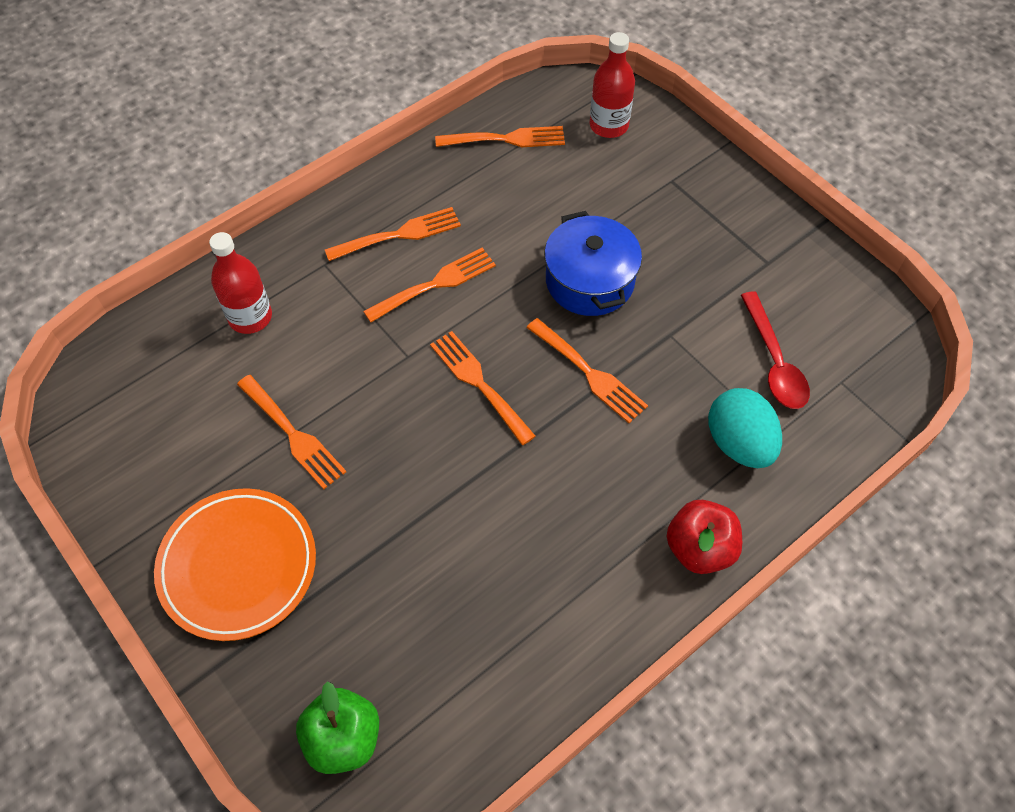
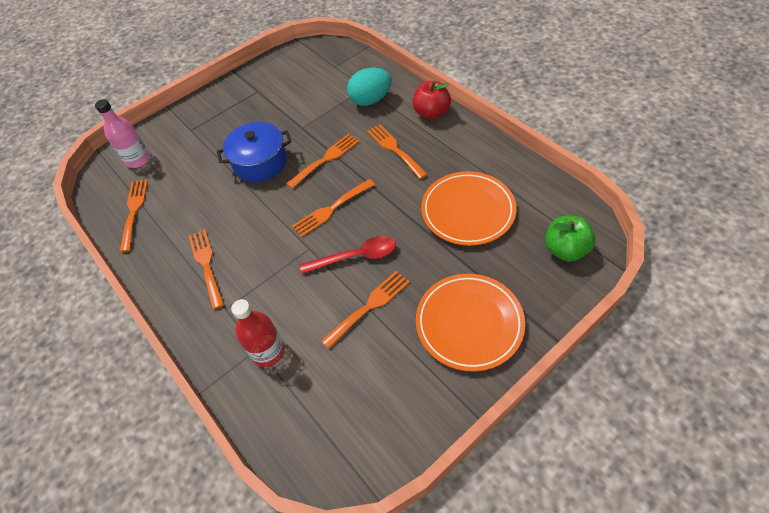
camera: 85 degrees left, 5 degrees down
orange fork [363,248,496,322] -> orange fork moved to [367,124,428,179]
red bottle [590,32,635,138] -> pink bottle [95,99,150,168]
red spoon [741,291,810,409] -> red spoon moved to [300,236,396,274]
none -> orange plate [421,171,516,246]

